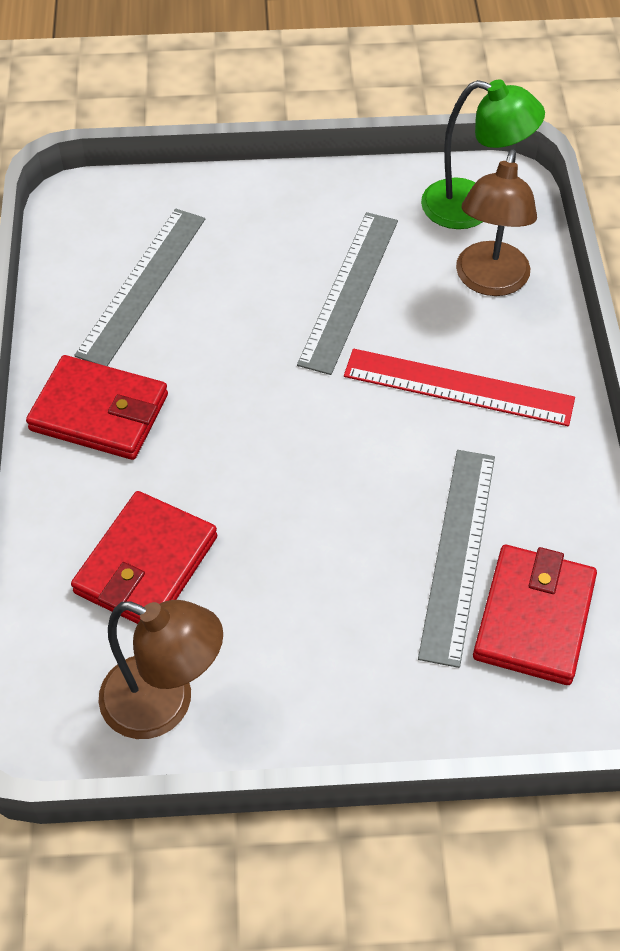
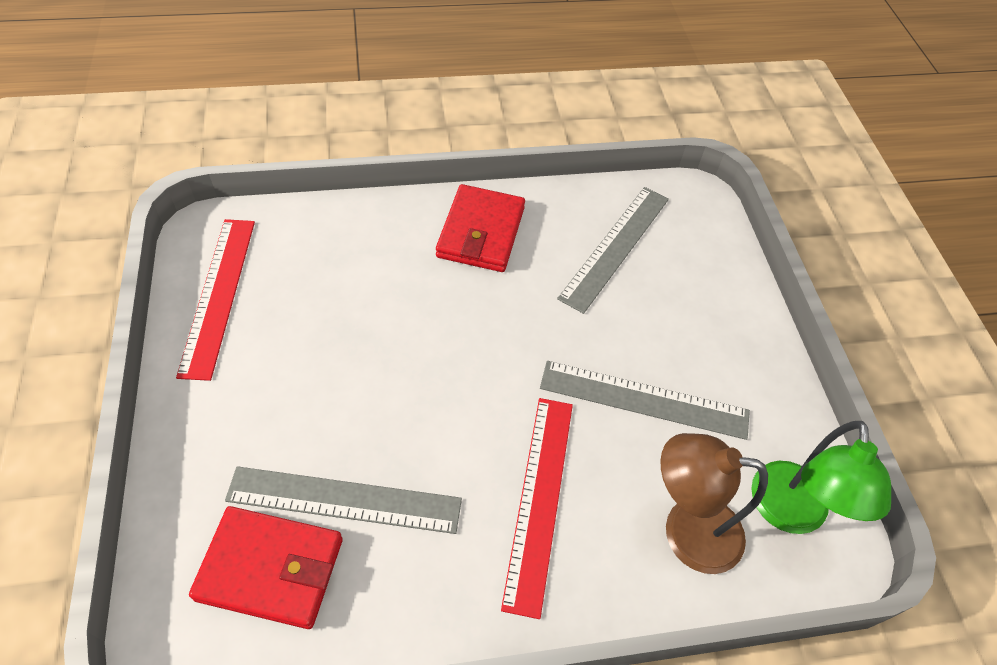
camera: 80 degrees right, 0 degrees up
red wallet [71,491,217,624] -> none
grey ruler [74,209,205,366] -> grey ruler turned 75 degrees counterclockwise [557,187,669,314]
brown lamp [99,600,223,739] -> red ruler [176,219,255,381]

